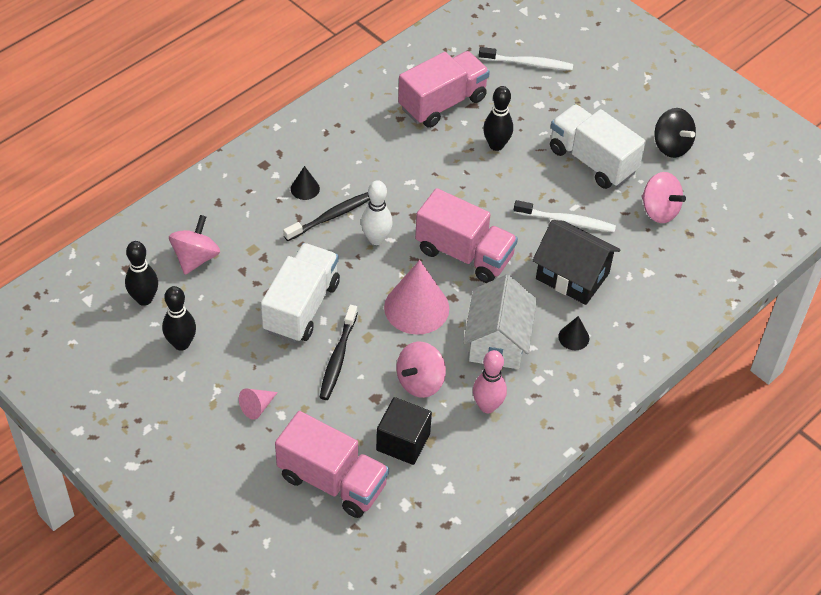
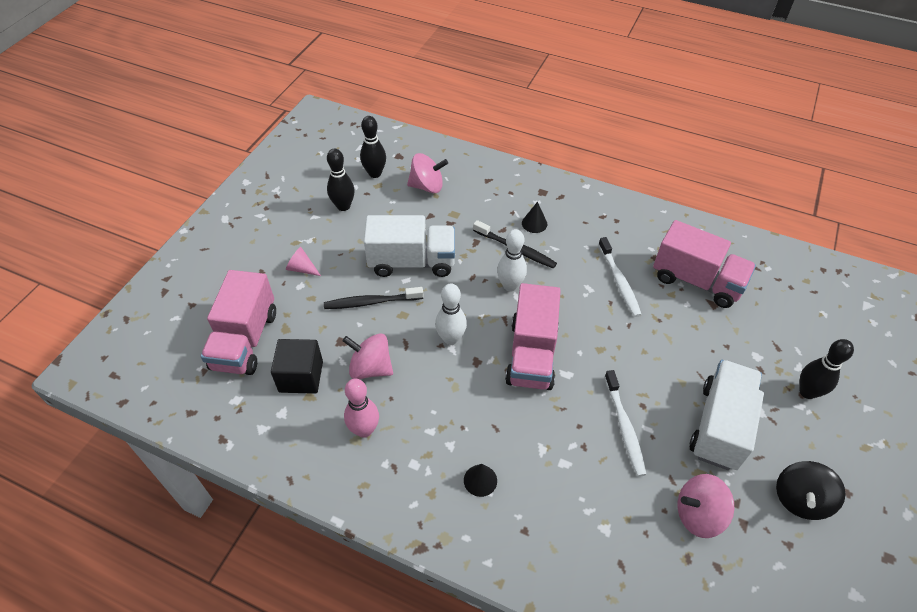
camera: 70 degrees right, 0 degrees up
pink cone [384,260,449,335] -> white bowling pin [435,284,467,345]
white house [463,274,537,369] -> none
white toothbrush [479,47,573,70] -> white toothbrush moved to [598,237,642,317]
black bowling pin [483,86,513,151] -> black bowling pin moved to [799,339,854,399]
black house [532,220,621,305] -> none
pink spinning top [641,172,686,223] -> pink spinning top turned 60 degrees clockwise [678,474,734,538]

